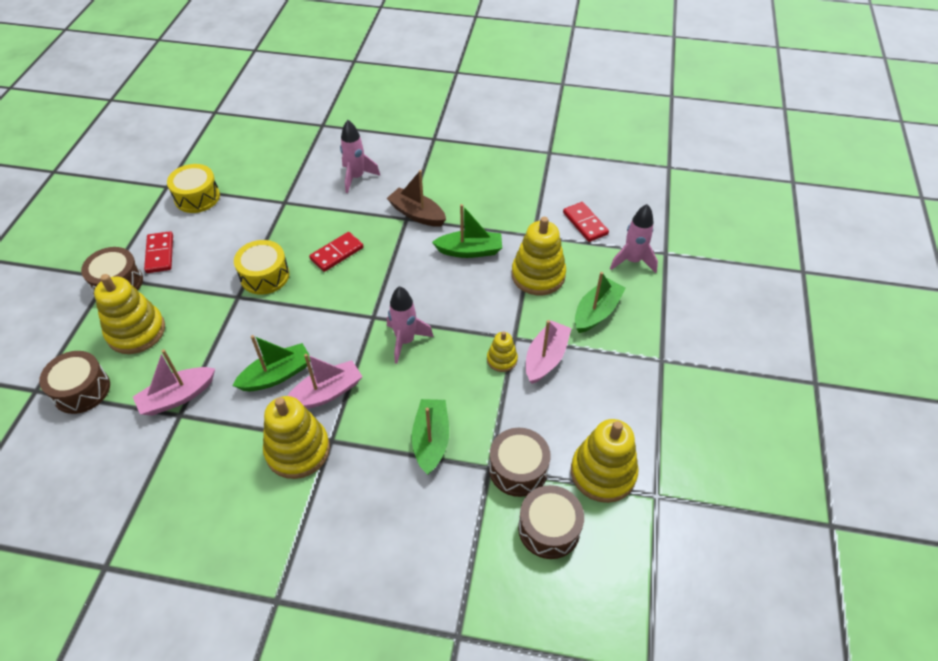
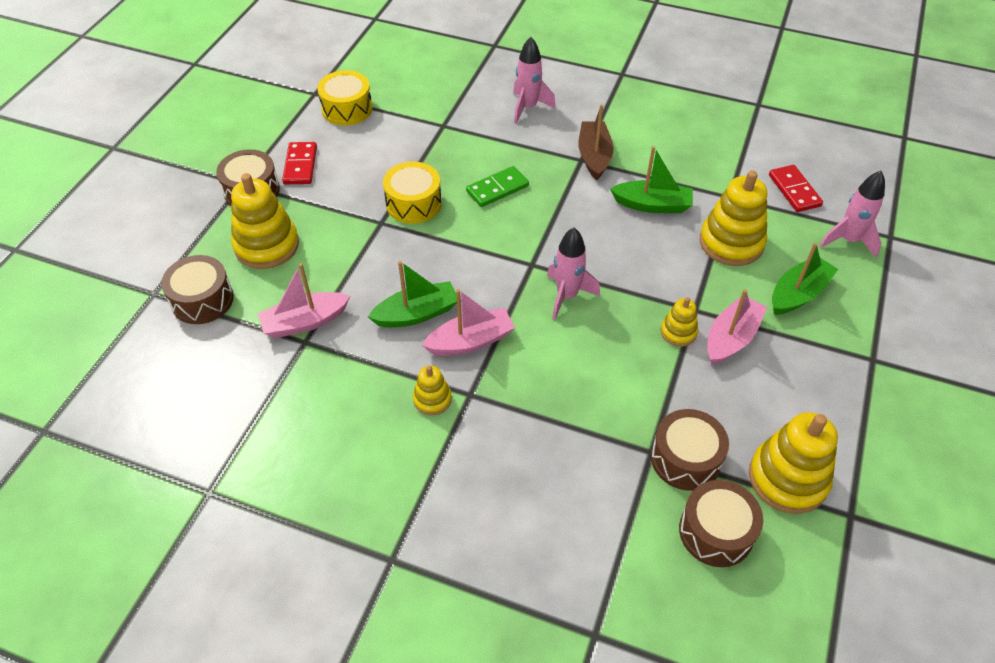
camera: 10 degrees right, 0 degrees up
yellow stacking toy [263,396,330,479] -> yellow stacking toy [413,365,452,415], size x0.52
red domino [309,232,364,272] -> green domino [466,166,529,207]
brown boat [387,170,446,227] -> brown boat turned 45 degrees clockwise [579,104,614,180]
green boat [412,399,449,475] -> none

